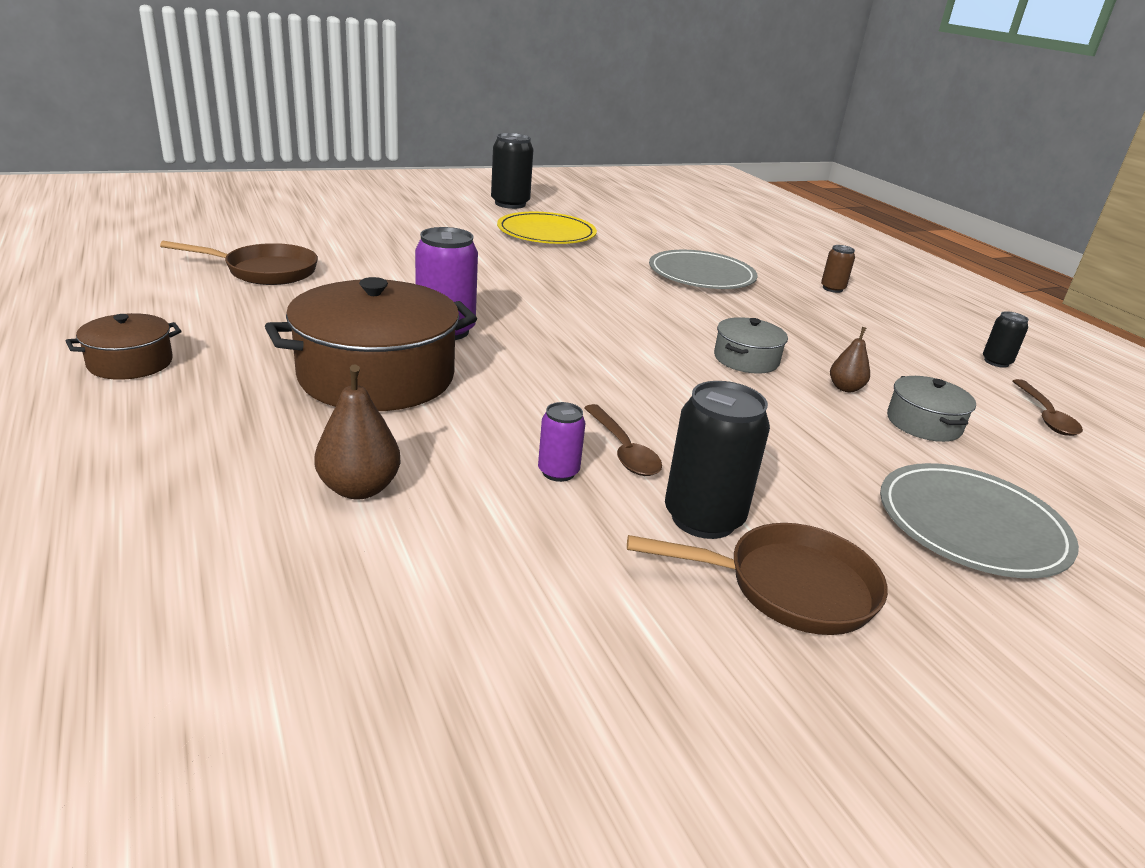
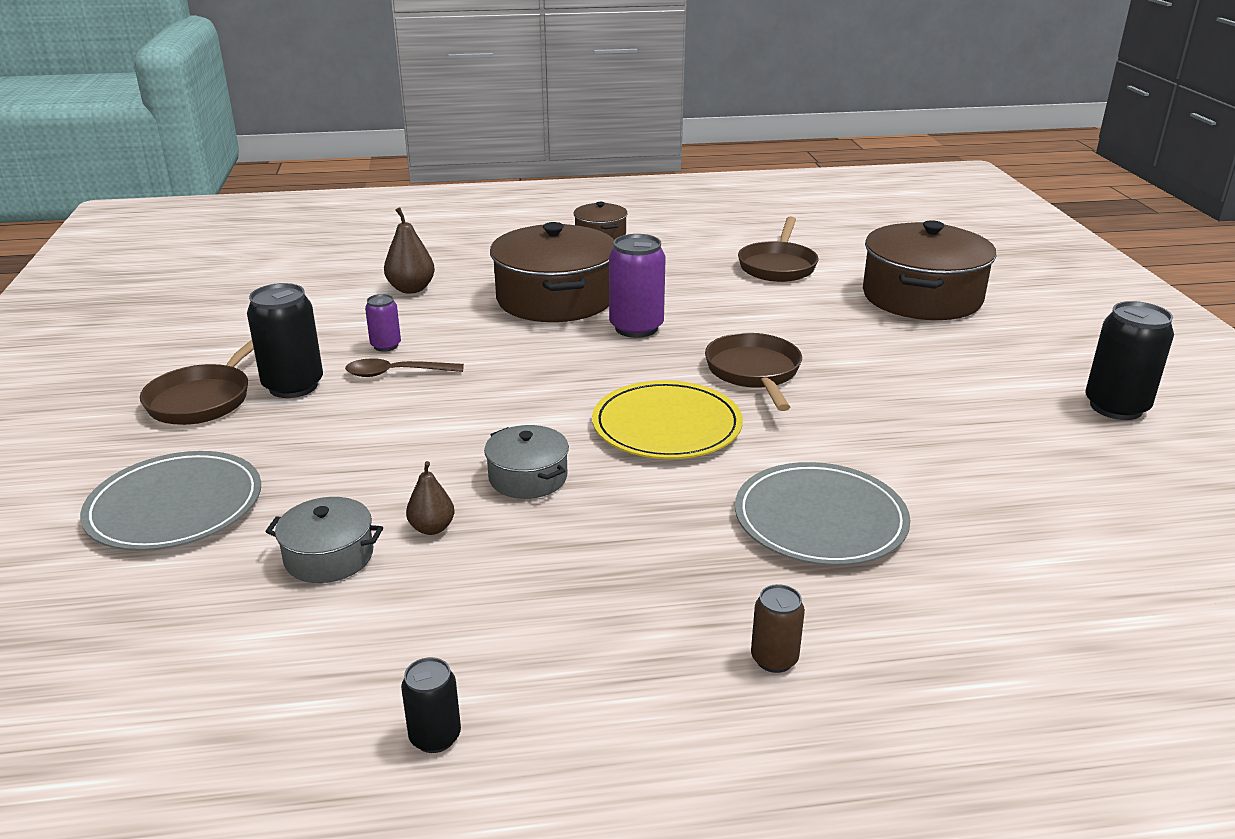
camera: 110 degrees right, 0 degrees up
yellow plate [497,212,597,244] -> yellow plate moved to [592,380,743,459]
brown spoon [1013,379,1083,436] -> none
none -> brown pan [705,333,802,411]
none -> brown pot [863,220,997,320]

